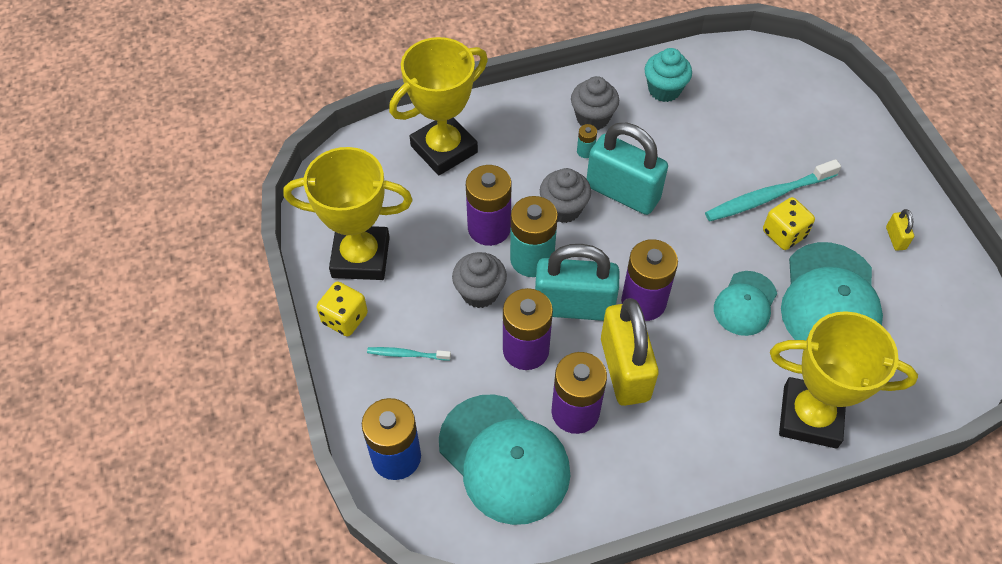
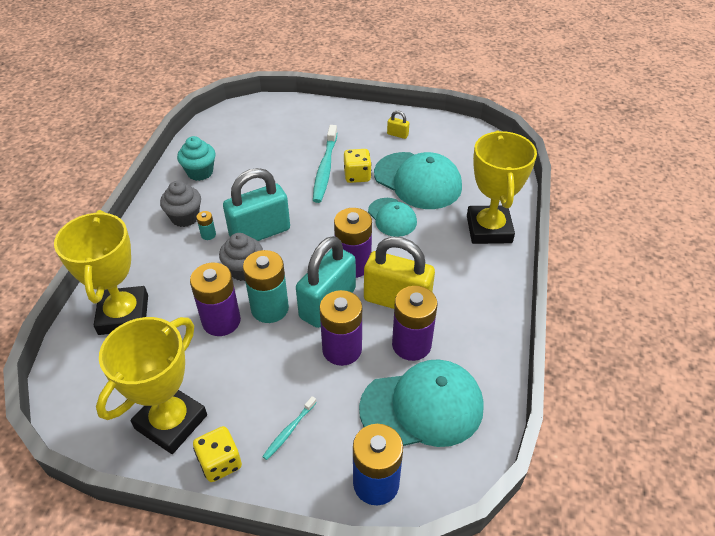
camera: 60 degrees left, 10 degrees down
grey cupcake [452,252,507,308] -> none
yellow trophy [770,311,918,448] -> yellow trophy turned 45 degrees counterclockwise [467,131,537,244]

